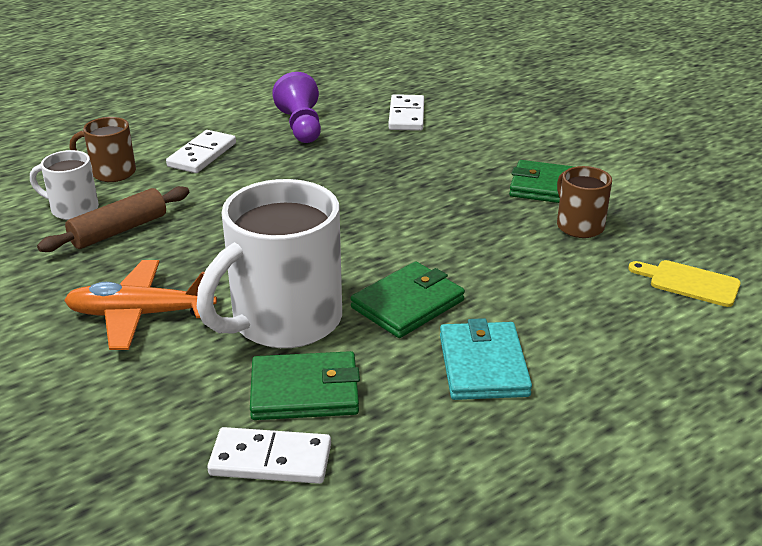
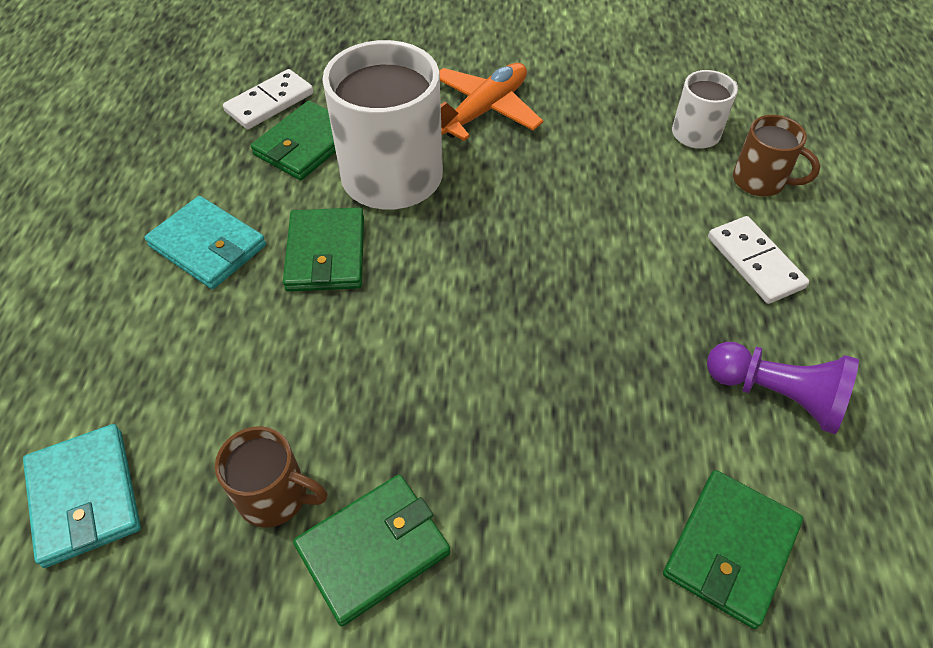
camera: 130 degrees right, 20 degrees up
brown rolling pin [37,186,189,252] -> none
brown mug [70,117,136,182] -> brown mug turned 75 degrees clockwise [733,115,820,196]
white domino [388,94,424,131] -> green wallet [663,470,803,629]
yellow cutting board [628,260,741,307] -> turquoise wallet [23,424,141,568]

